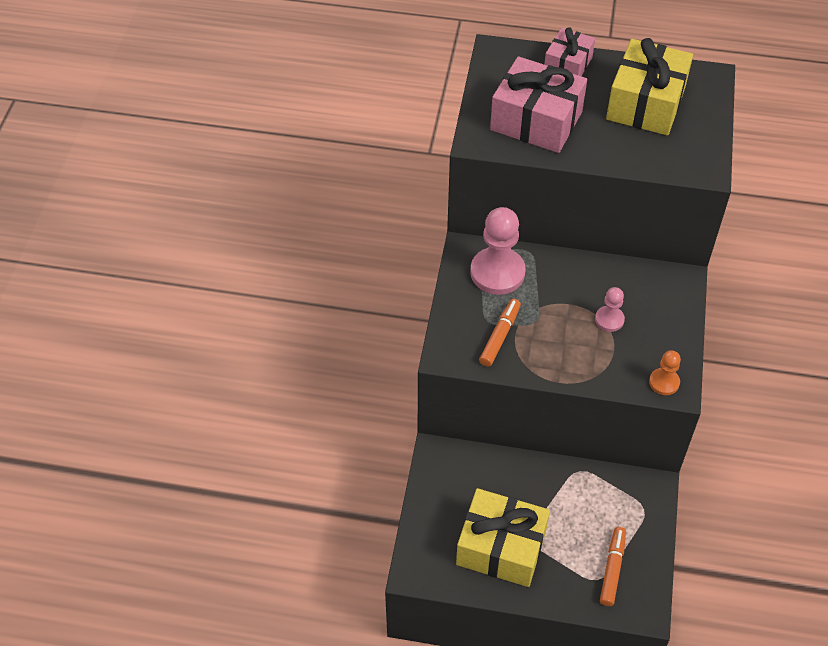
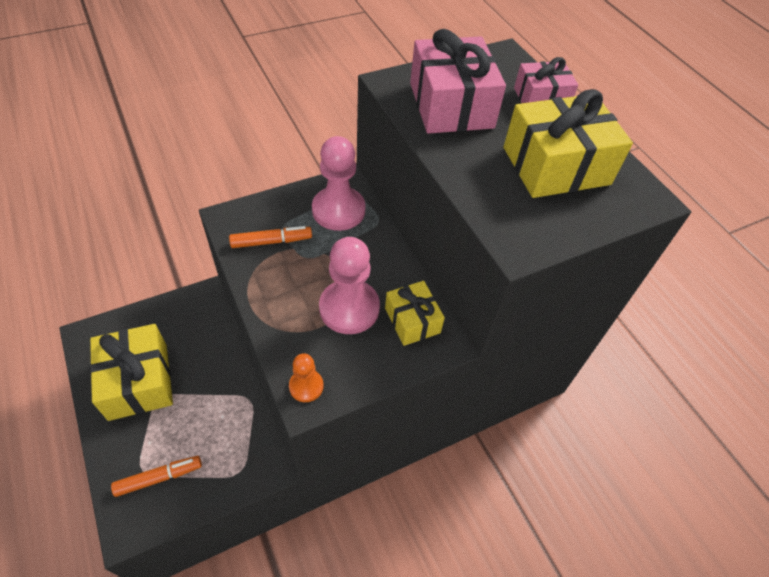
camera: 50 degrees right, 0 degrees up
pink pawn [595,287,625,332] -> pink pawn [319,237,380,334], size x1.93
none -> yellow gift [385,281,445,346]

